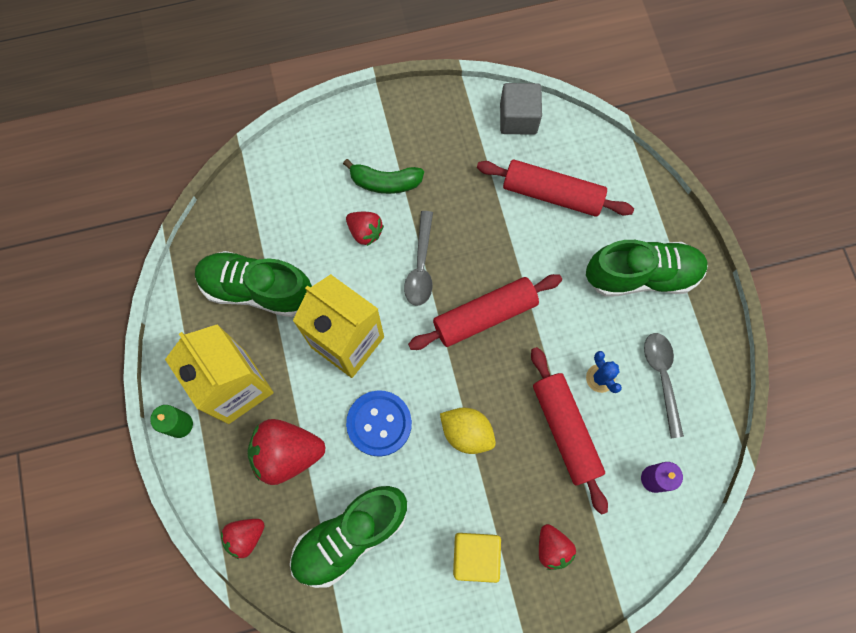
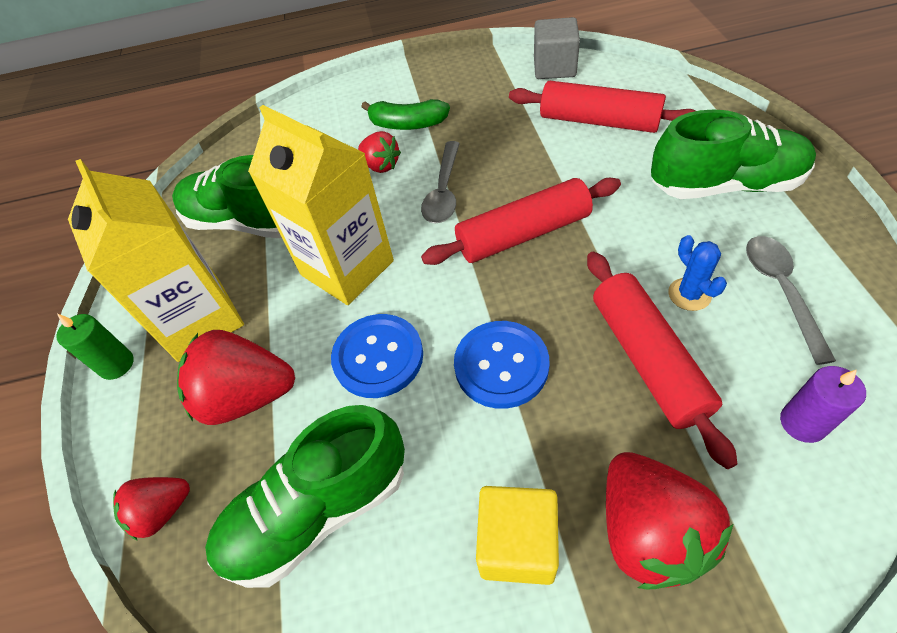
camera: 10 degrees right, 20 degrees down
yellow lemon [440,407,496,454] -> blue button [454,321,550,409]
red strawberry [539,524,576,570] -> red strawberry [606,452,733,589], size x1.74

